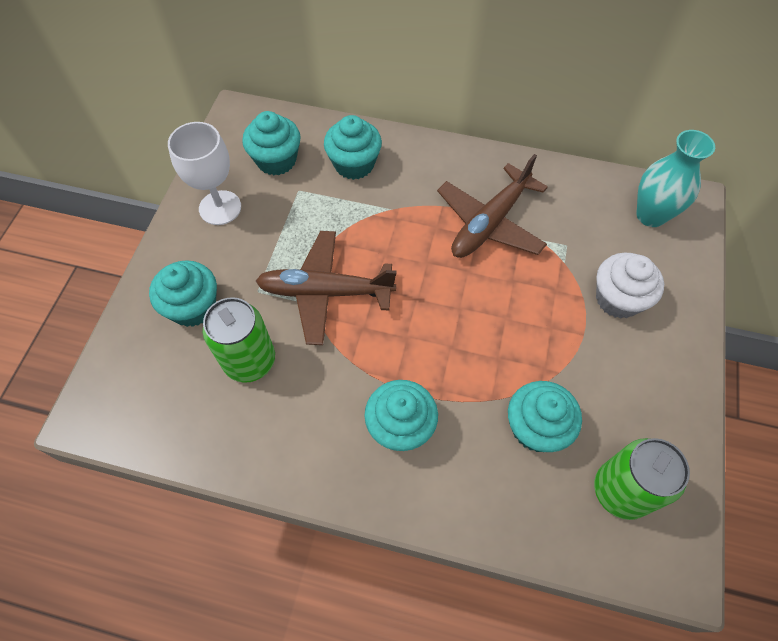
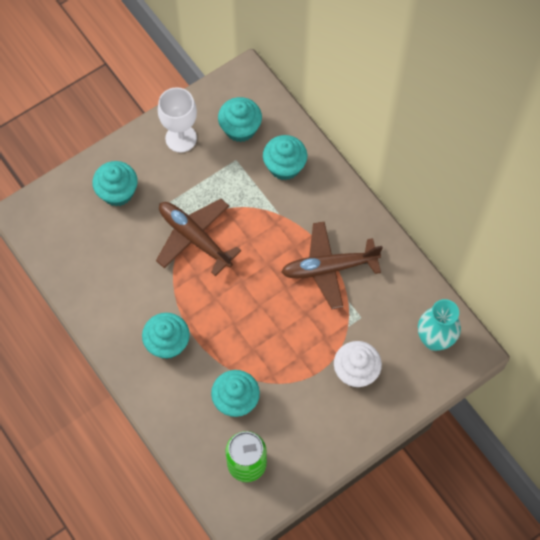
camera: 40 degrees right, 5 degrees up
green can [203,297,275,383] -> none

